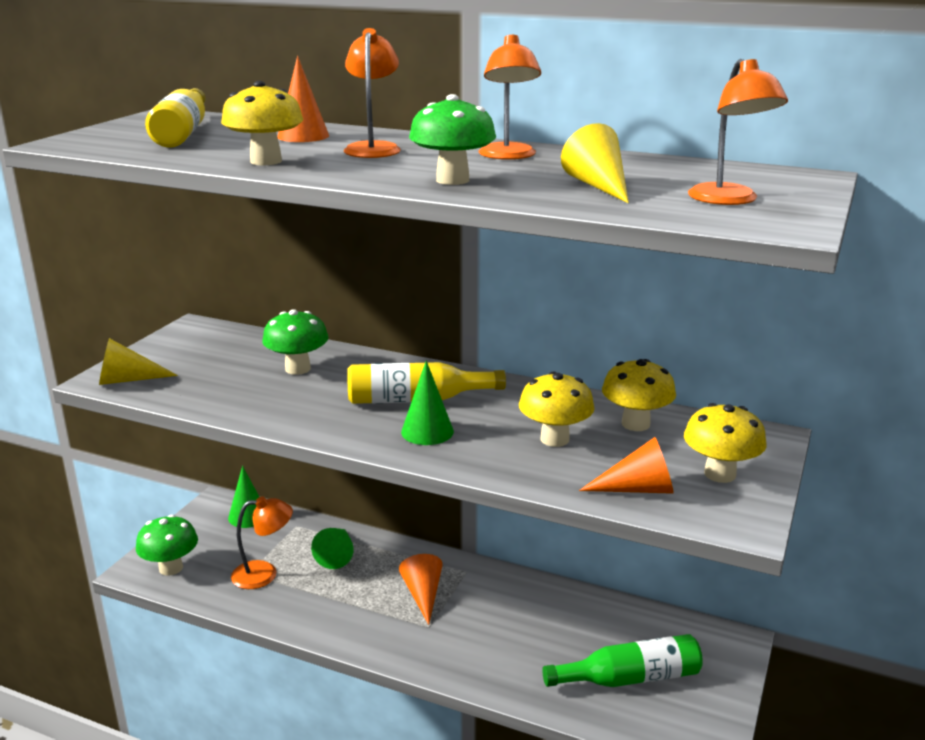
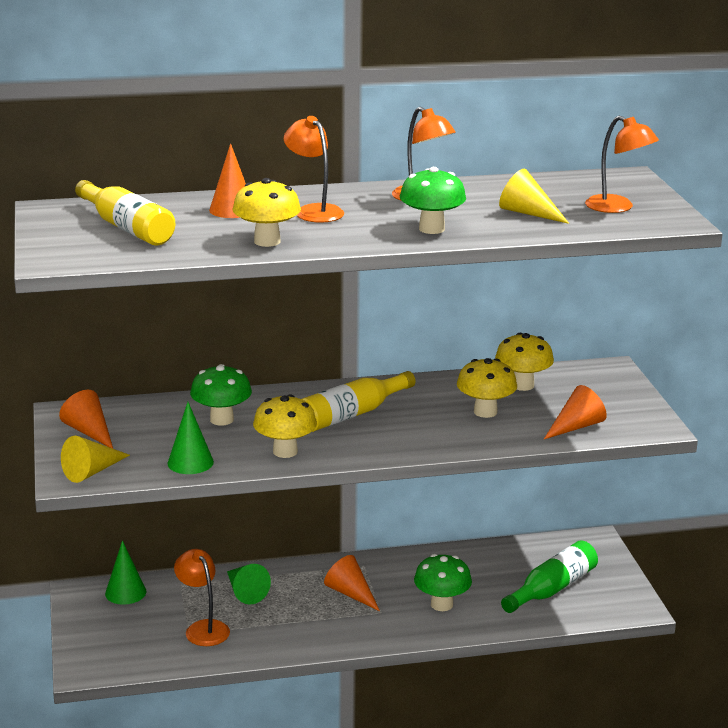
camera: 35 degrees left, 0 degrees up
green mushroom [136,514,198,576] -> green mushroom moved to [414,554,472,611]
orange lamp [231,496,293,589] -> orange lamp turned 75 degrees counterclockwise [174,549,230,646]
green cone [401,360,454,445] -> green cone moved to [167,402,214,474]
yellow mushroom [684,403,767,483] -> yellow mushroom moved to [253,394,317,458]
none -> orange cone [59,390,113,448]

